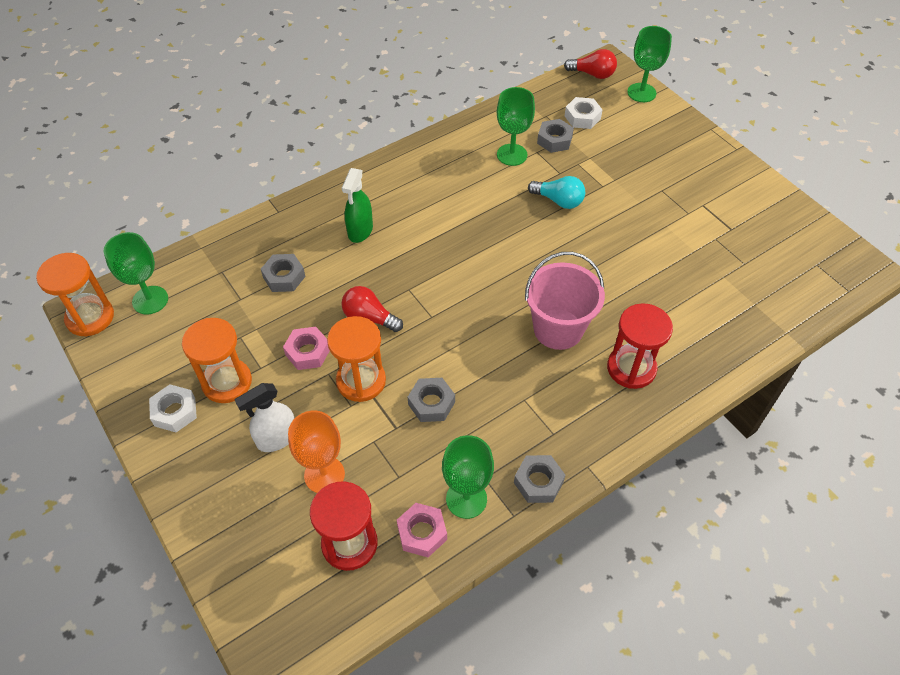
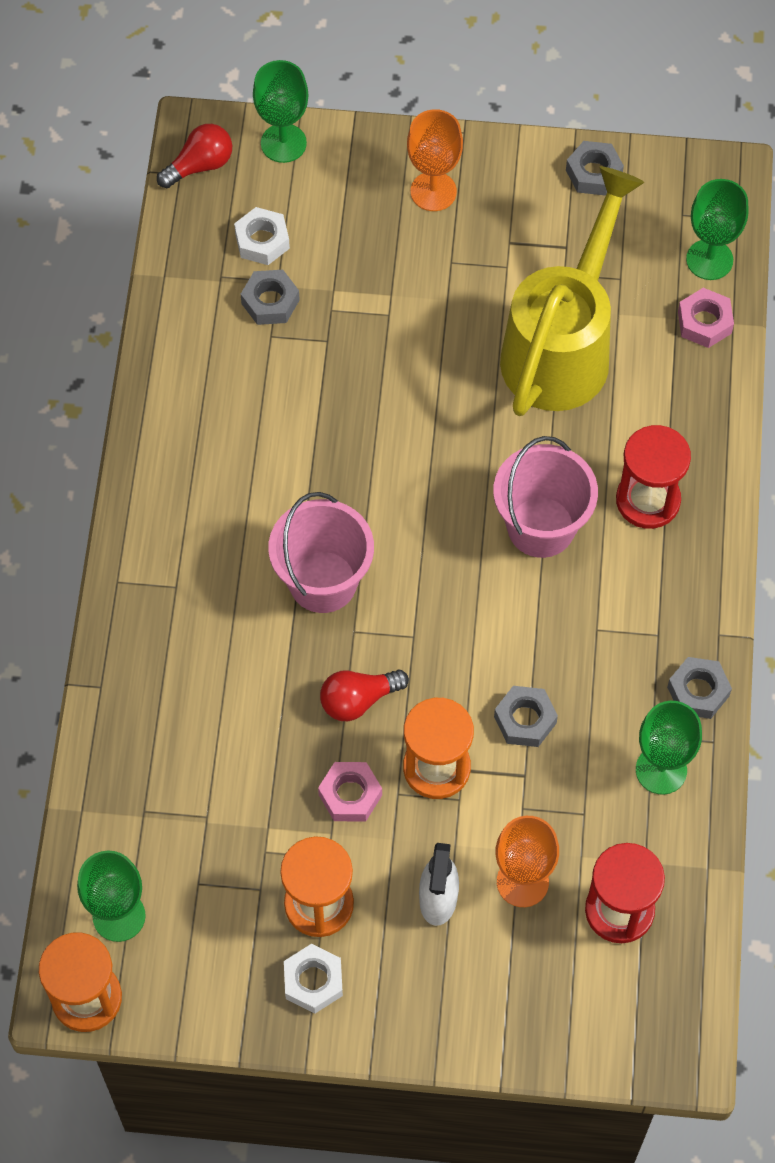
camera: 50 degrees left, 10 degrees up
grey nut [261,254,306,292] -> grey nut moved to [566,141,624,196]
green spray bottle [342,168,373,243] -> none
pink nut [397,503,447,557] -> pink nut moved to [678,288,734,348]
green goblet [497,87,535,166] -> green goblet moved to [686,179,749,280]
turquoise light bulb [528,176,585,209] -> none
none -> pink bucket [268,492,374,613]
none -> orange goblet [407,109,463,211]
none -> yellow watering can [500,166,644,416]

